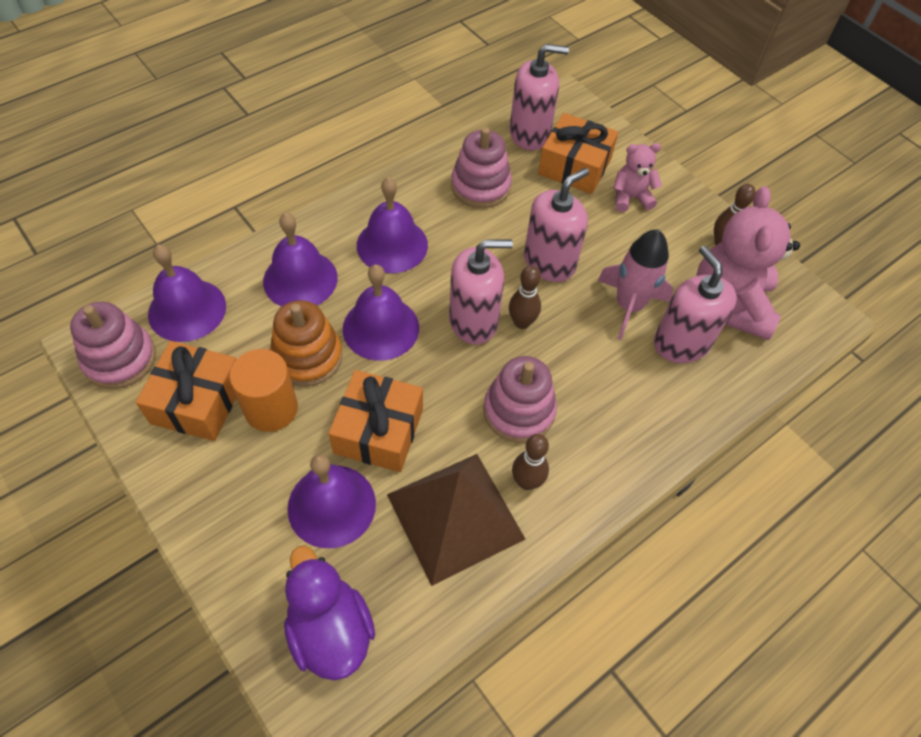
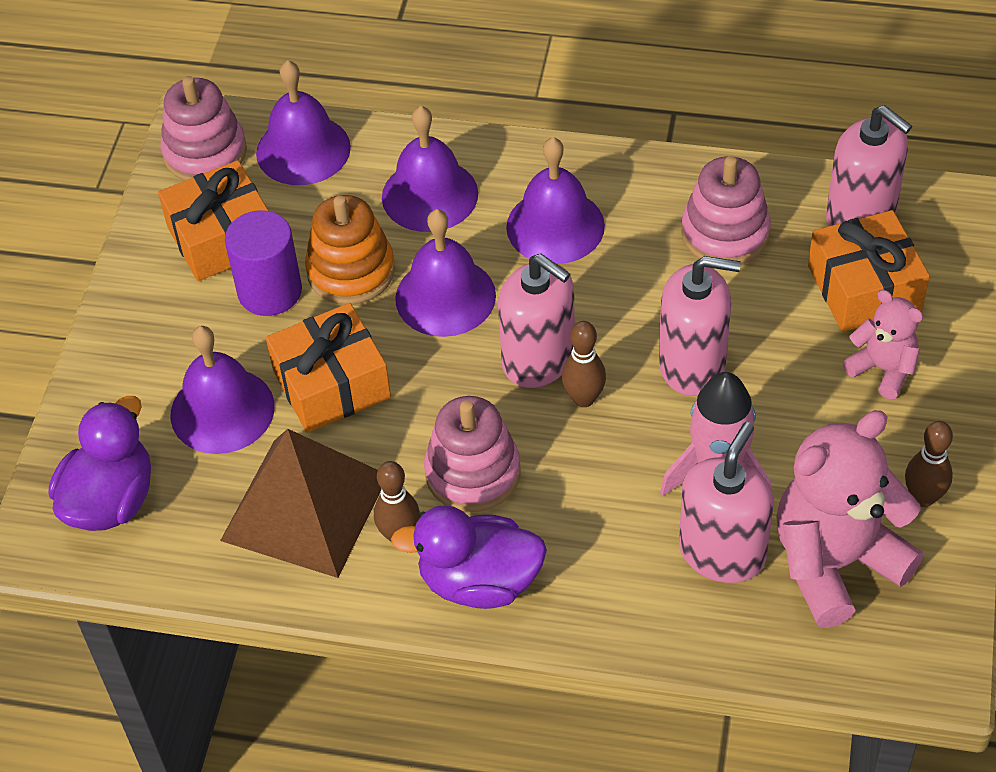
camera: 55 degrees right, 5 degrees down
orange cylinder [229,349,298,432] -> purple cylinder [225,210,302,316]
none -> purple duck [391,505,547,609]

